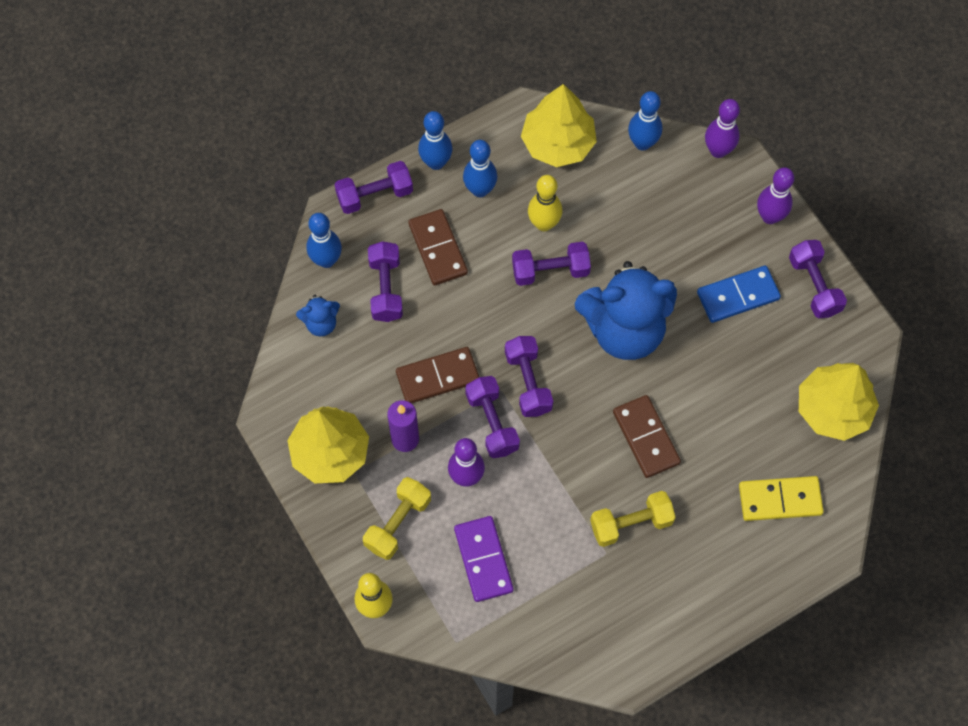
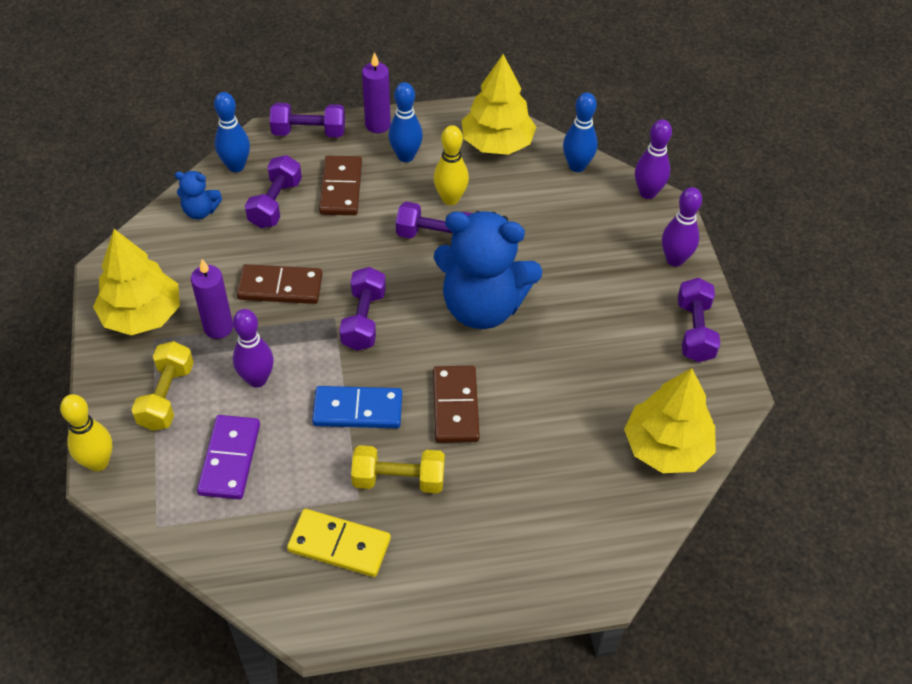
camera: 20 degrees right, 15 degrees down
yellow dumbbell [363,477,431,560] -> yellow dumbbell turned 45 degrees counterclockwise [131,341,194,431]
blue bowling pin [418,111,452,170] -> purple candle [362,52,391,133]
purple dumbbell [465,376,520,458] -> none
blue domino [697,265,781,323] -> blue domino moved to [312,386,402,428]
yellow domino [739,476,824,521] -> yellow domino moved to [287,509,391,577]

